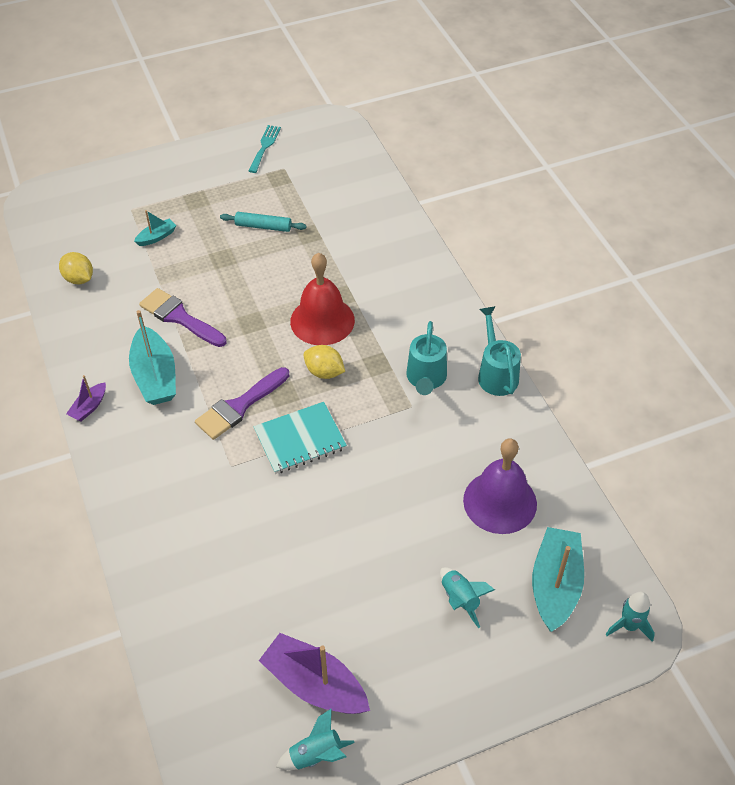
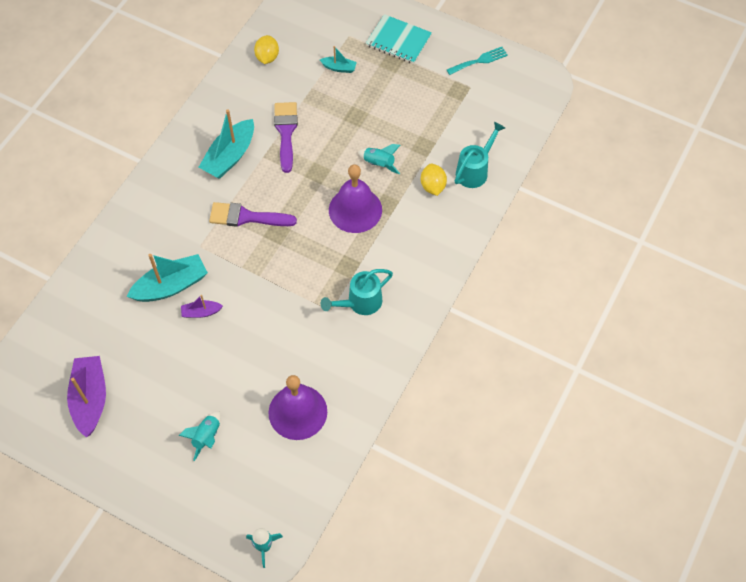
camera: 50 degrees right, 10 degrees up
purple boat [66,375,106,421] -> purple boat moved to [181,295,223,318]
turquoise rolling pin [220,212,307,232] -> none
turquoise notebook [253,402,347,474] -> turquoise notebook moved to [366,14,432,64]
turquoise rocket [276,708,354,770] -> turquoise rocket moved to [358,144,400,174]
red bell [290,253,355,345] -> purple bell [329,164,382,233]
yellow lemon [304,345,345,379] -> yellow lemon moved to [421,164,447,196]
turquoise watering can [478,306,521,396] -> turquoise watering can moved to [454,122,505,188]
turquoise boat [532,527,584,632] -> turquoise boat moved to [127,254,208,302]

